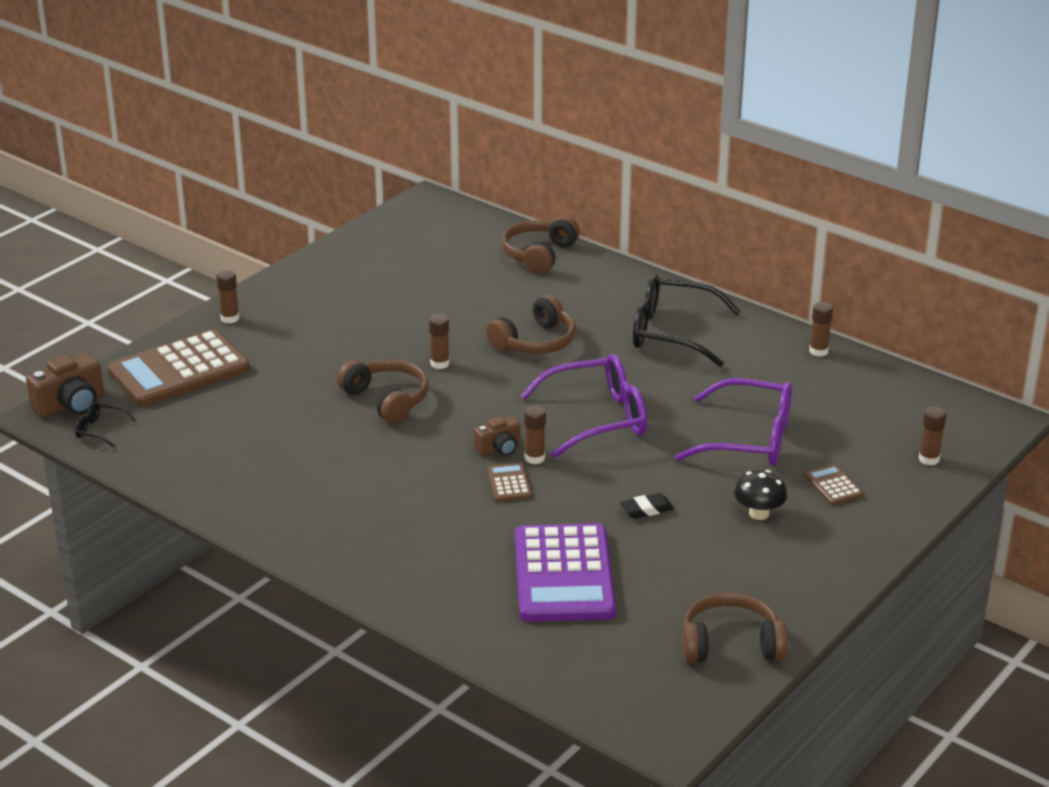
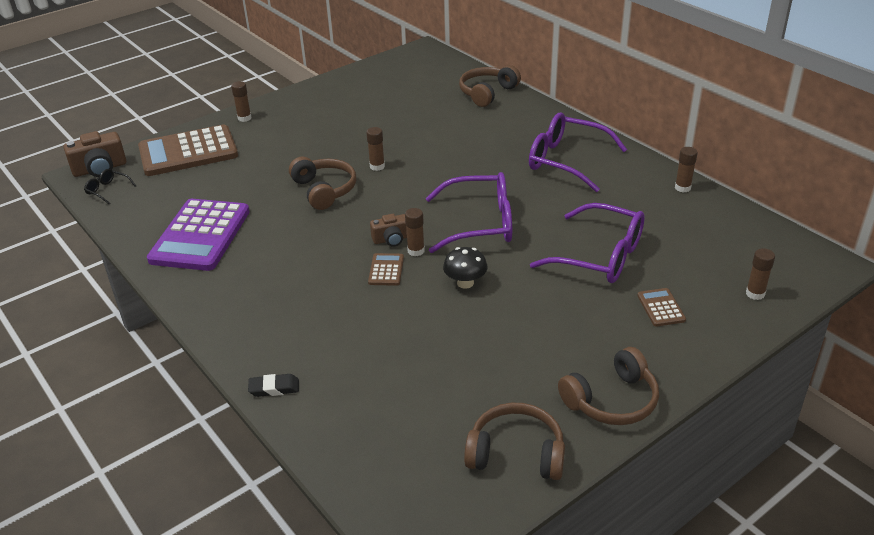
camera: 15 degrees right, 5 degrees up
brown headphones [486,295,576,354] -> brown headphones moved to [558,347,659,425]
purple calculator [515,523,616,622] -> purple calculator moved to [147,199,250,271]
black eraser [620,493,674,519] -> black eraser moved to [248,374,299,397]
black glasses [633,274,741,367] -> purple glasses [529,112,627,192]
black mushroom [734,470,787,520] -> black mushroom moved to [443,247,488,289]

